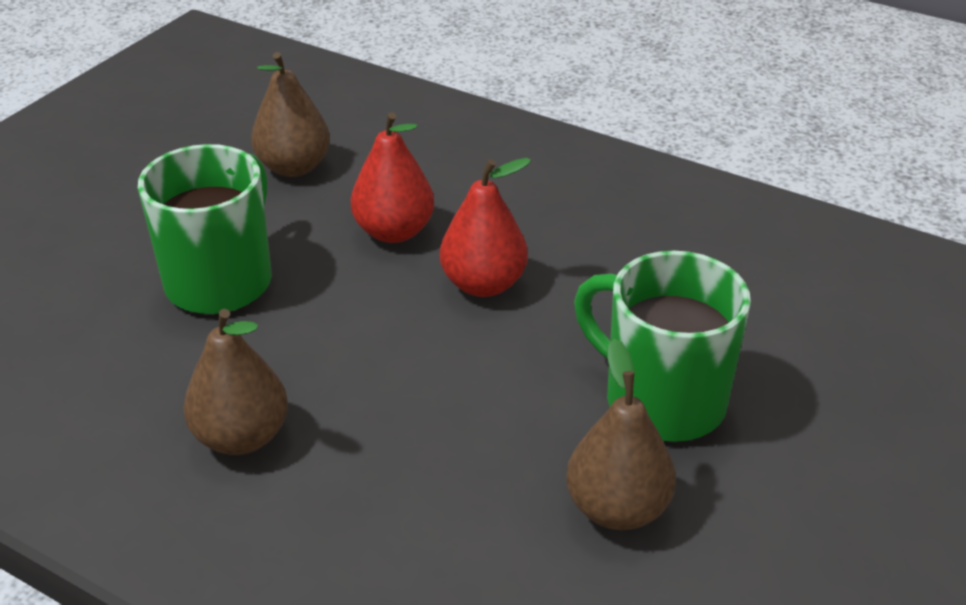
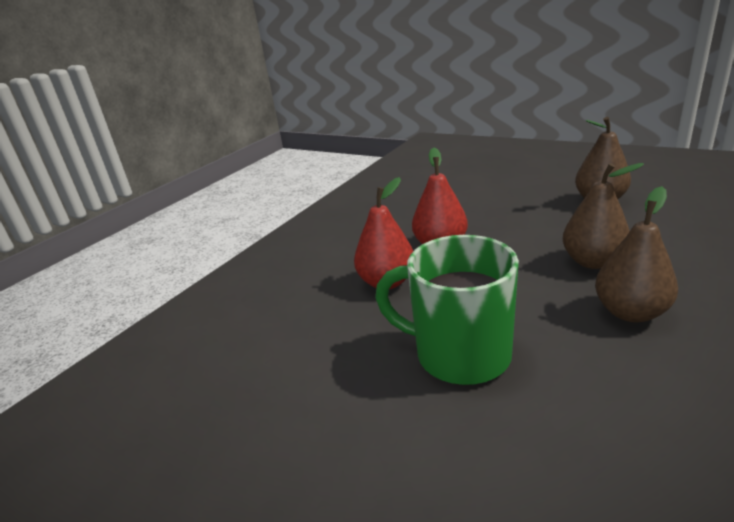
camera: 85 degrees left, 10 degrees down
brown pear [251,52,330,177] -> brown pear moved to [563,163,644,269]
green mug [574,251,751,442] -> none

